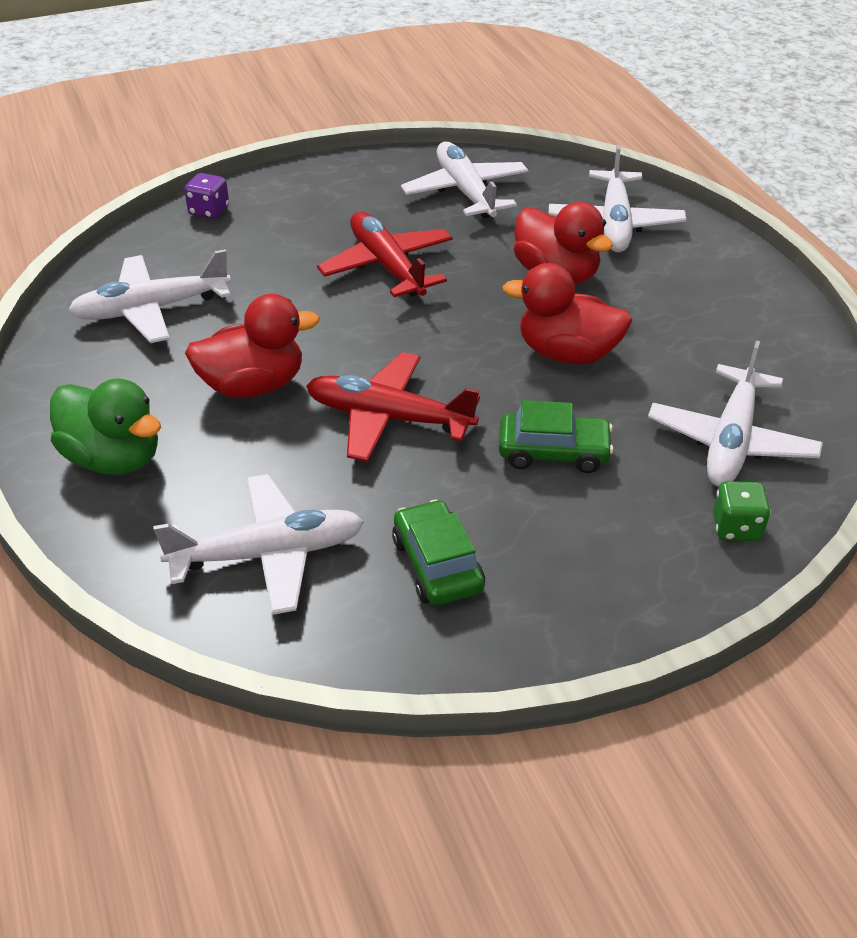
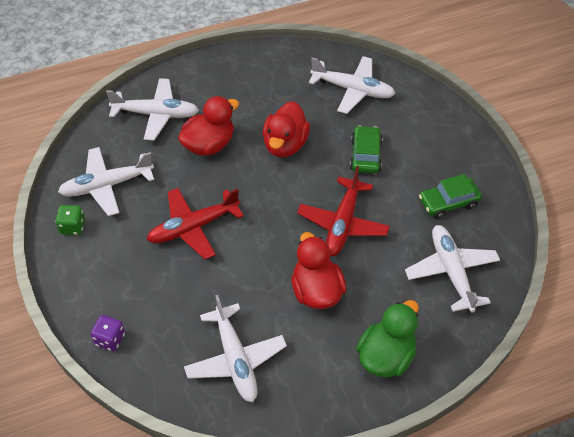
camera: 90 degrees left, 10 degrees up
green dice [713,481,771,541] -> green dice moved to [55,205,85,235]

